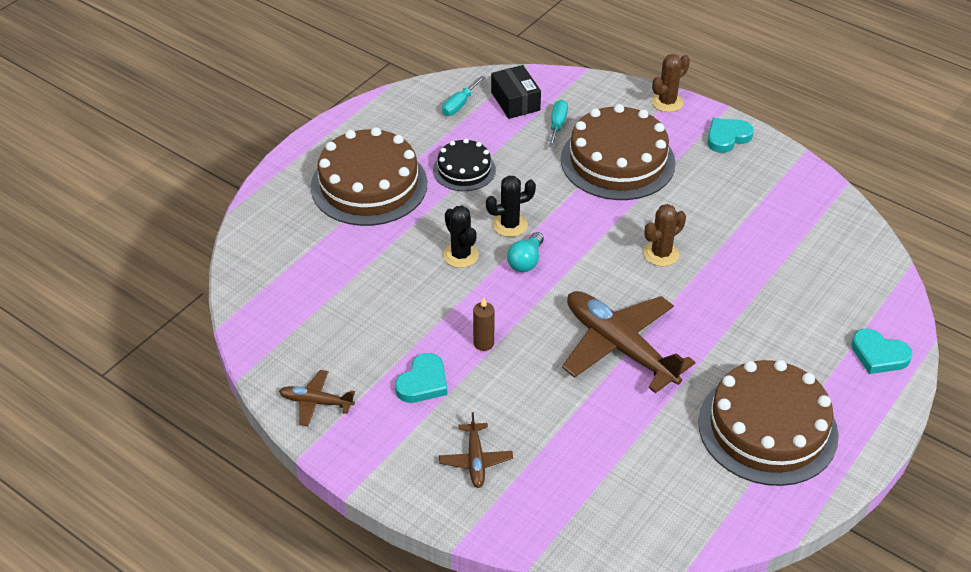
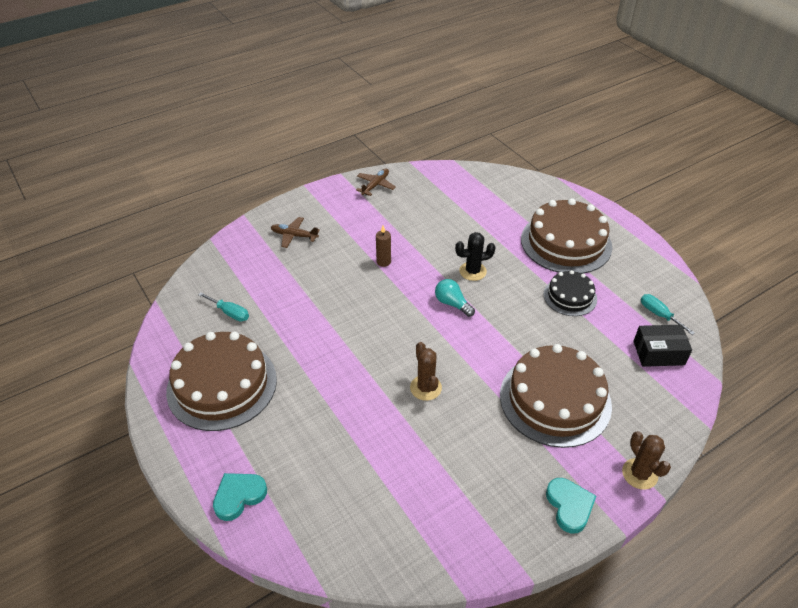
camera: 110 degrees right, 0 degrees up
turquoise heart [395,353,448,403] -> none
black cactus [486,176,536,237] -> none
turquoise screwdriver [548,100,568,148] -> turquoise screwdriver moved to [198,292,249,322]
brown plane [562,291,695,393] -> none

